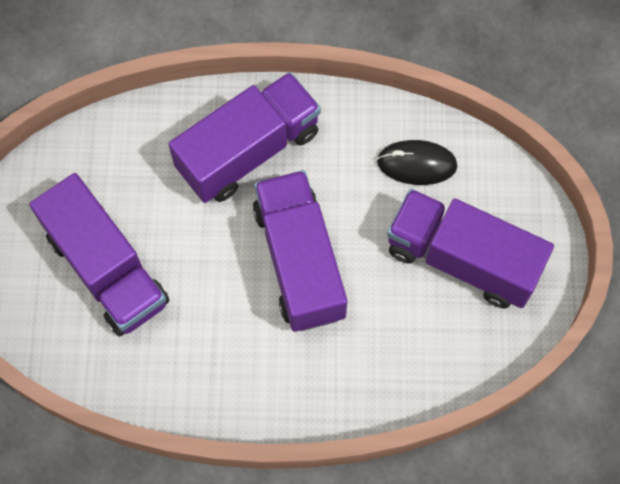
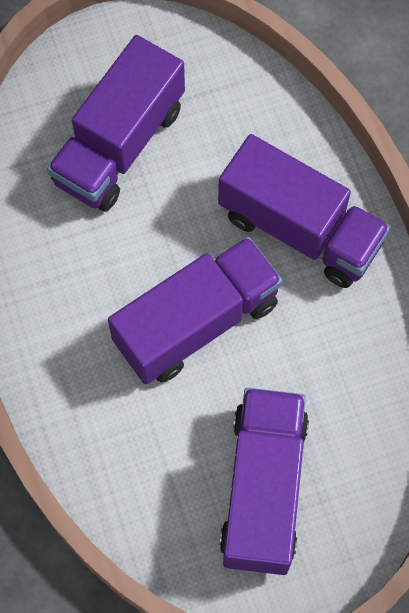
camera: 70 degrees right, 0 degrees up
black mouse [377,140,457,185] -> none

